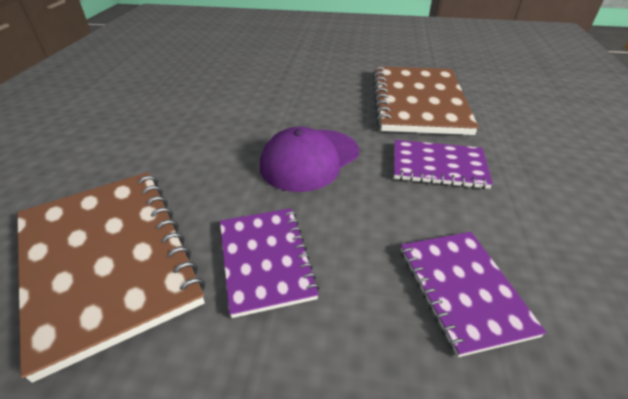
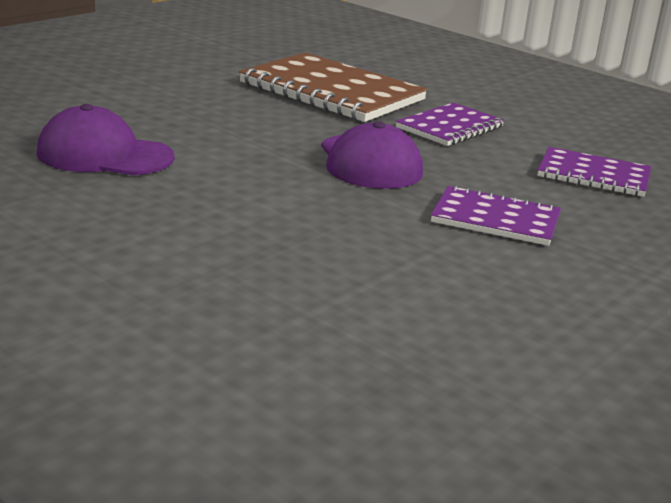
camera: 60 degrees left, 15 degrees down
brown notebook [17,172,205,383] -> none
none -> purple cap [36,104,175,175]

